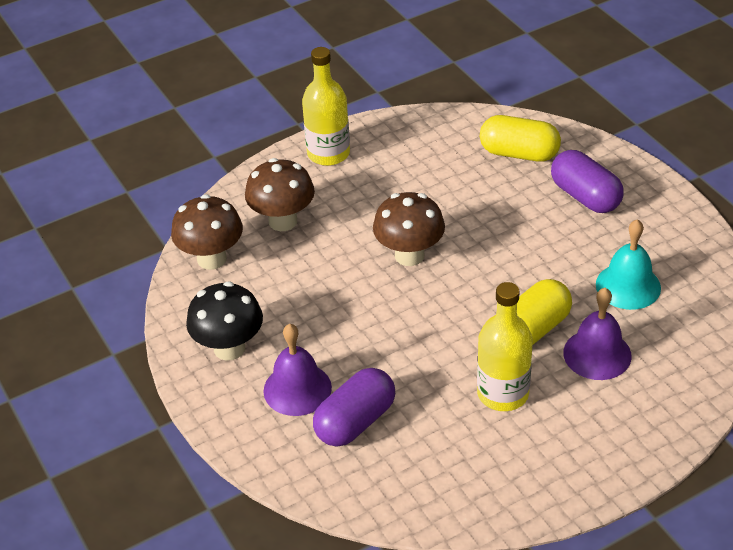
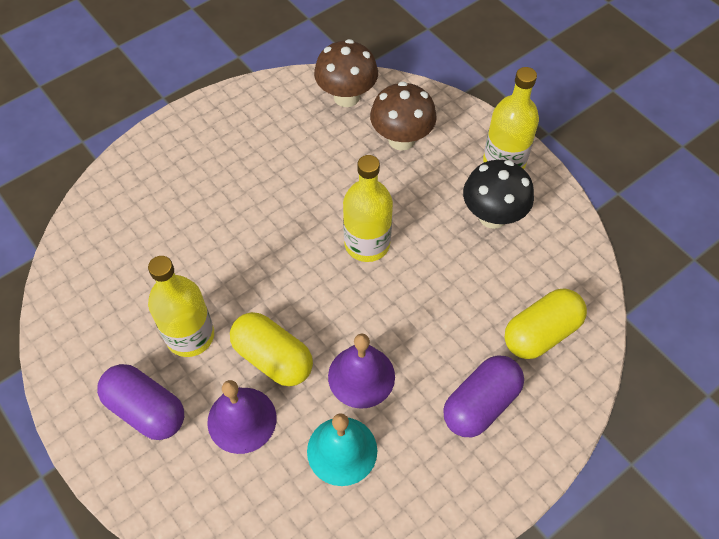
camera: 80 degrees right, 15 degrees up
black mushroom [186,281,263,361] -> black mushroom moved to [463,160,534,229]
purple bell [263,324,332,416] -> purple bell moved to [328,334,395,409]
purple capsule [313,368,395,446] -> purple capsule moved to [97,364,184,440]
brown mushroom [373,192,445,266] -> yellow bottle [343,155,393,262]
yellow capsule [480,115,561,162] -> yellow capsule turned 45 degrees clockwise [505,288,587,359]

